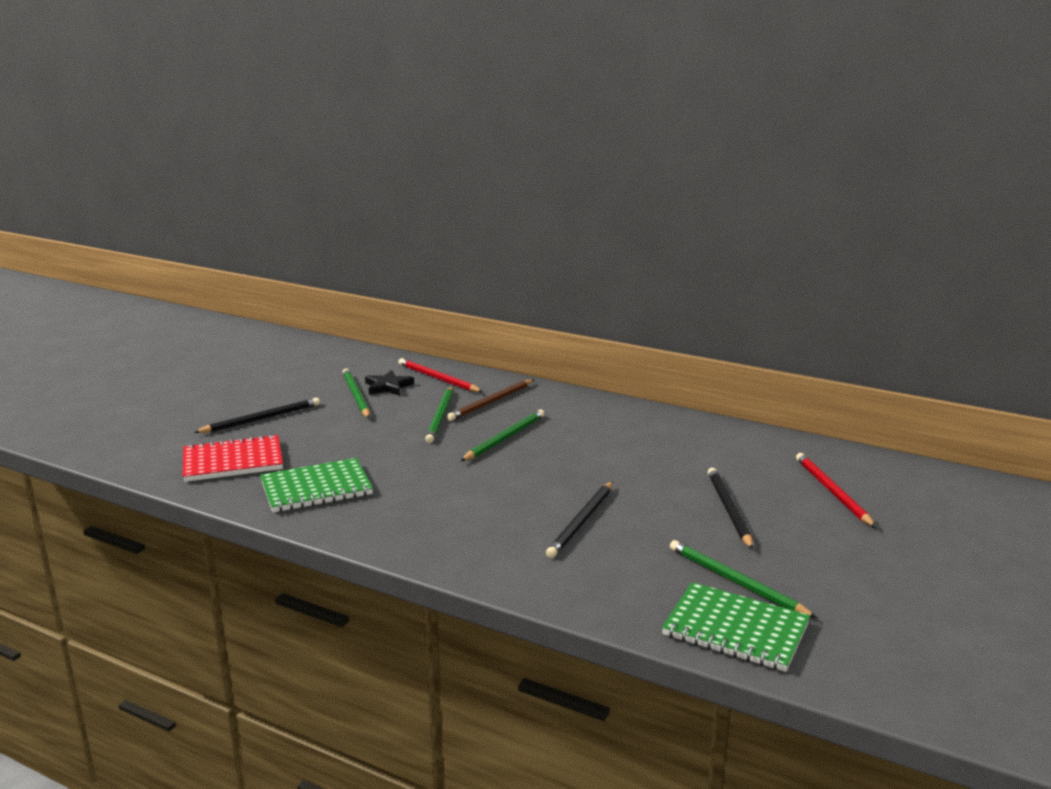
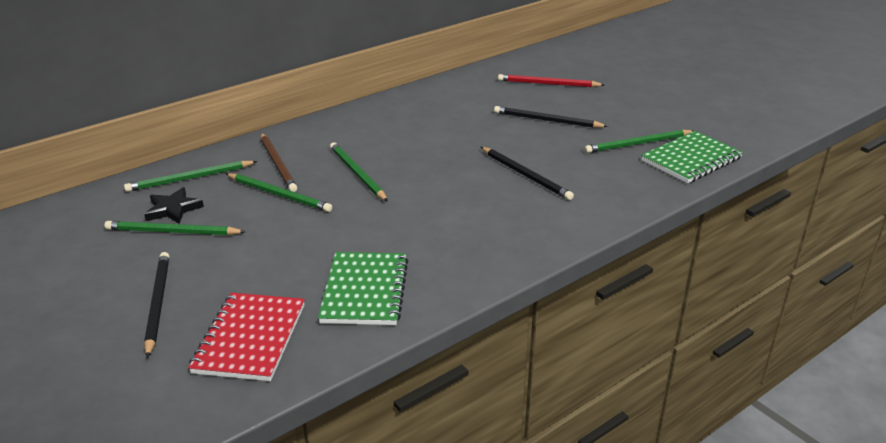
camera: 65 degrees left, 10 degrees up
red pencil [398,358,483,392] -> green pencil [124,161,258,192]

